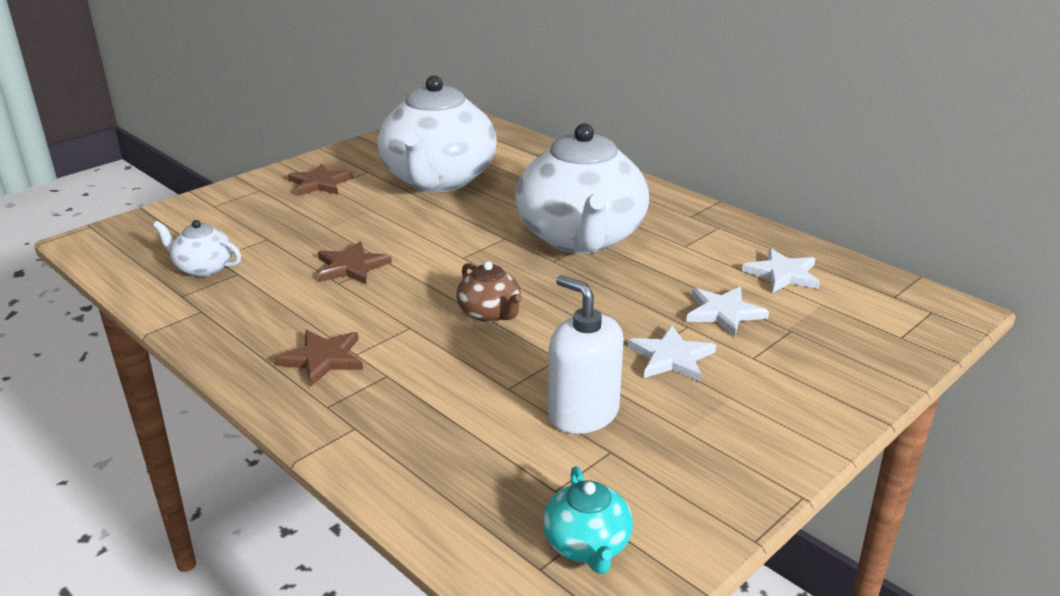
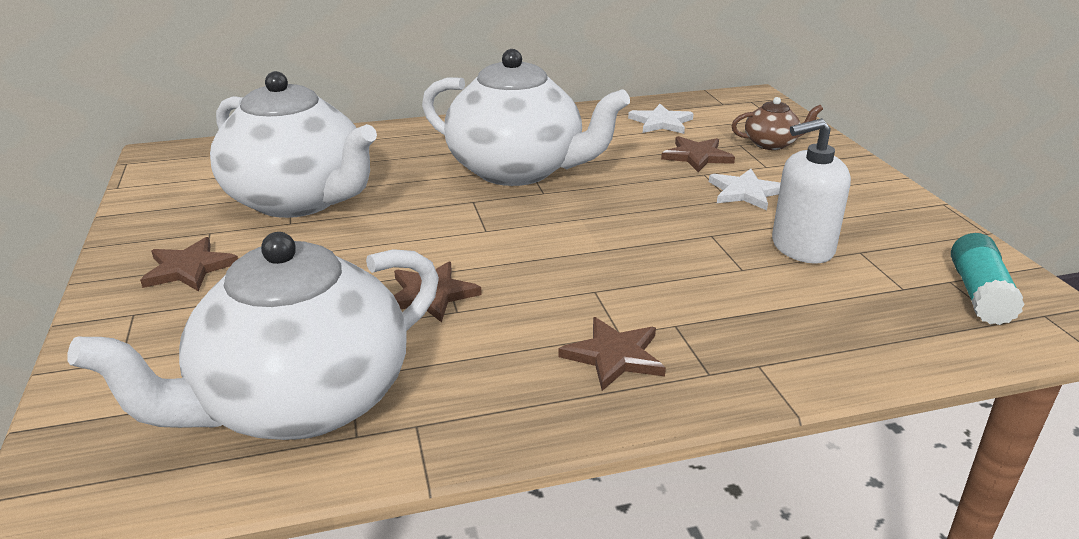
camera: 60 degrees left, 0 degrees up
white teapot [153,220,241,277] -> white teapot [68,232,439,440], size x2.33
brown teapot [456,261,522,322] -> brown teapot moved to [731,97,823,150]
turquoise teapot [543,466,633,574] -> turquoise glue stick [951,233,1025,325]
white star [686,287,769,337] -> brown star [661,136,735,172]

